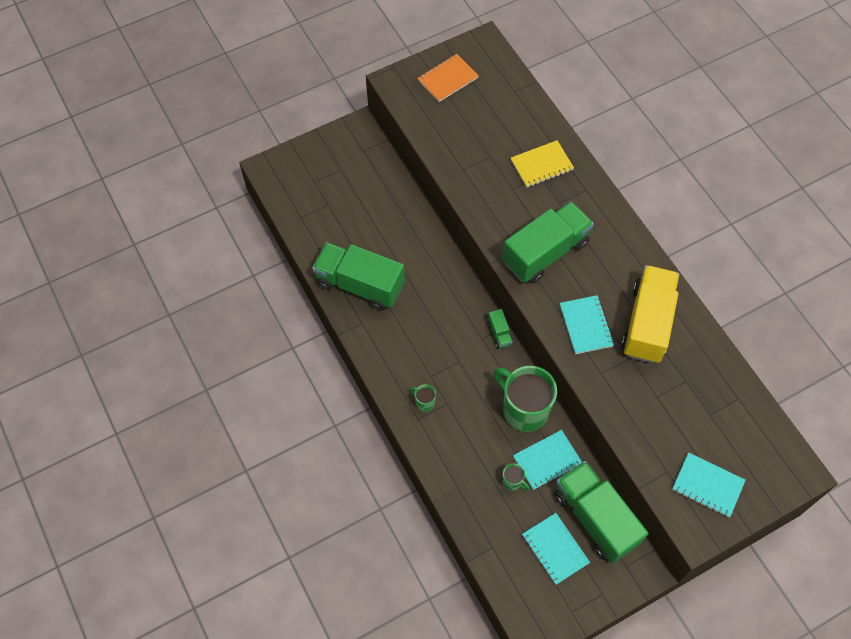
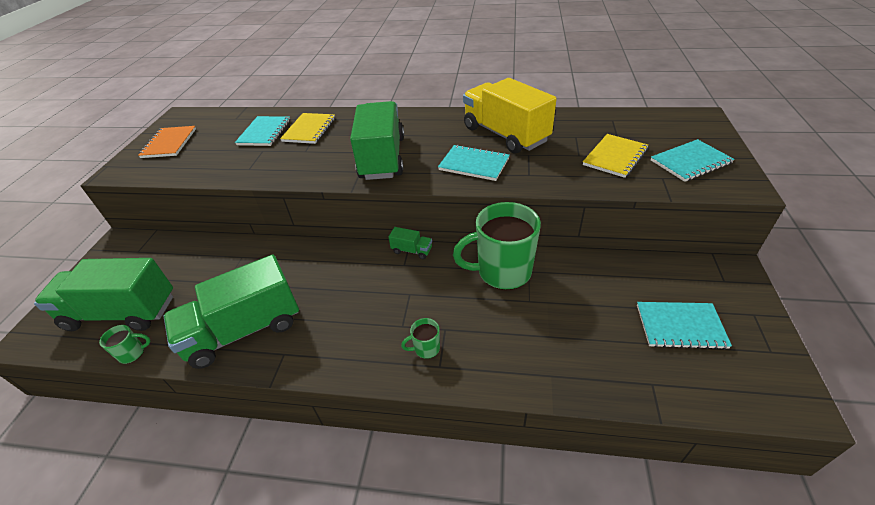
camera: 50 degrees left, 20 degrees down
green mug [502,463,530,491] -> green mug moved to [99,325,151,364]
turquoise notebook [513,430,582,490] -> turquoise notebook moved to [235,116,290,146]
green truck [554,461,649,564] -> green truck moved to [34,258,173,331]
none -> yellow notebook [583,134,648,178]

